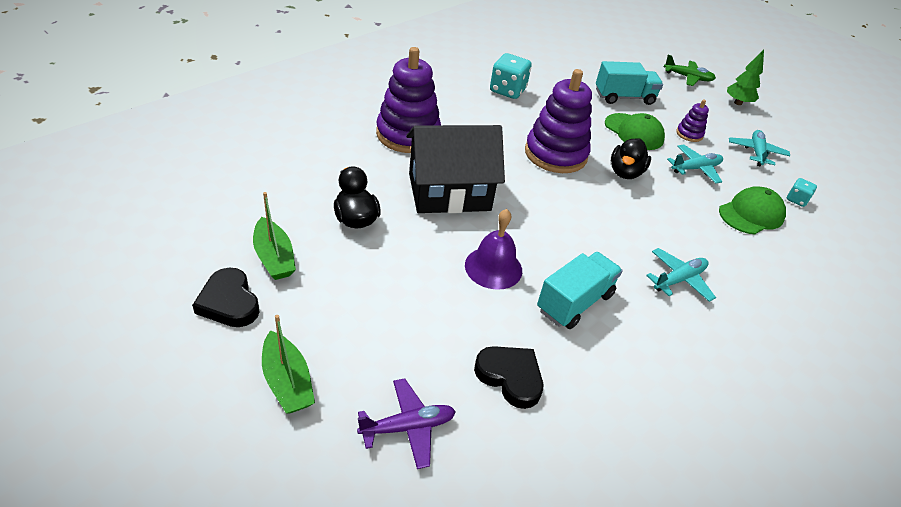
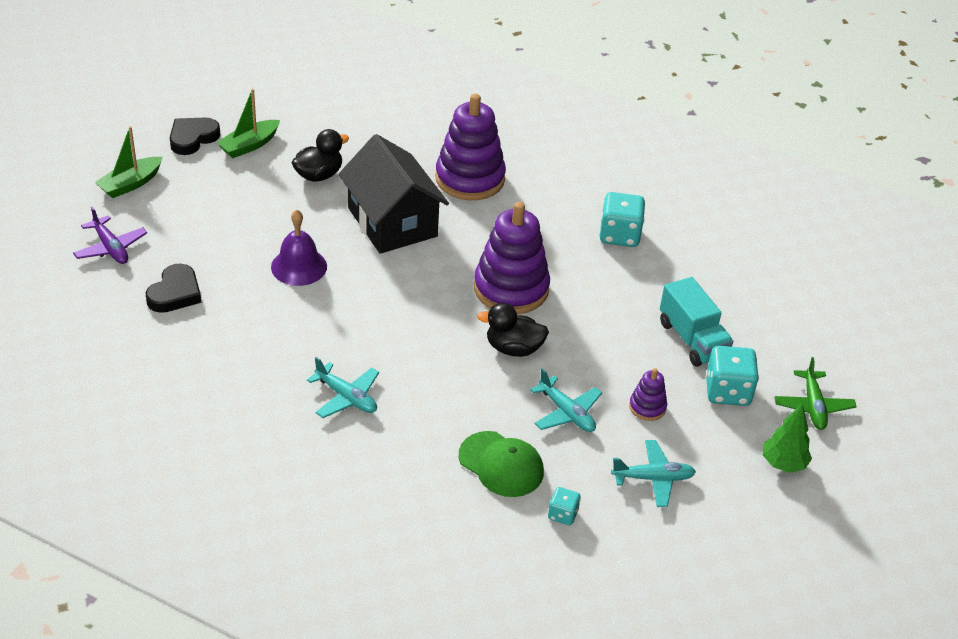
camera: 75 degrees right, 0 degrees up
turquoise truck [537,252,623,329] -> none
green cap [605,113,665,150] -> none
none -> turquoise dice [706,346,759,406]

